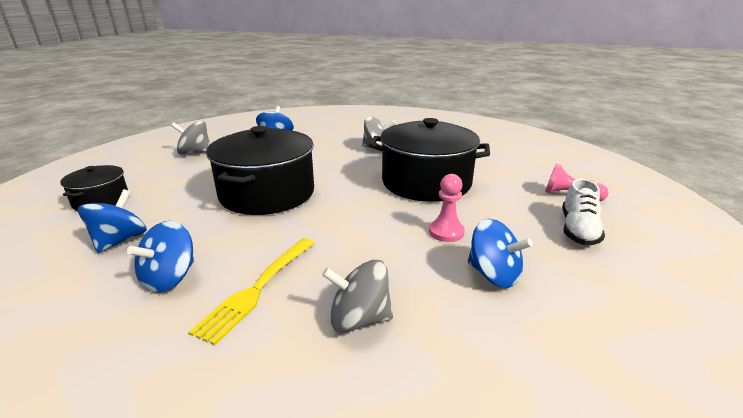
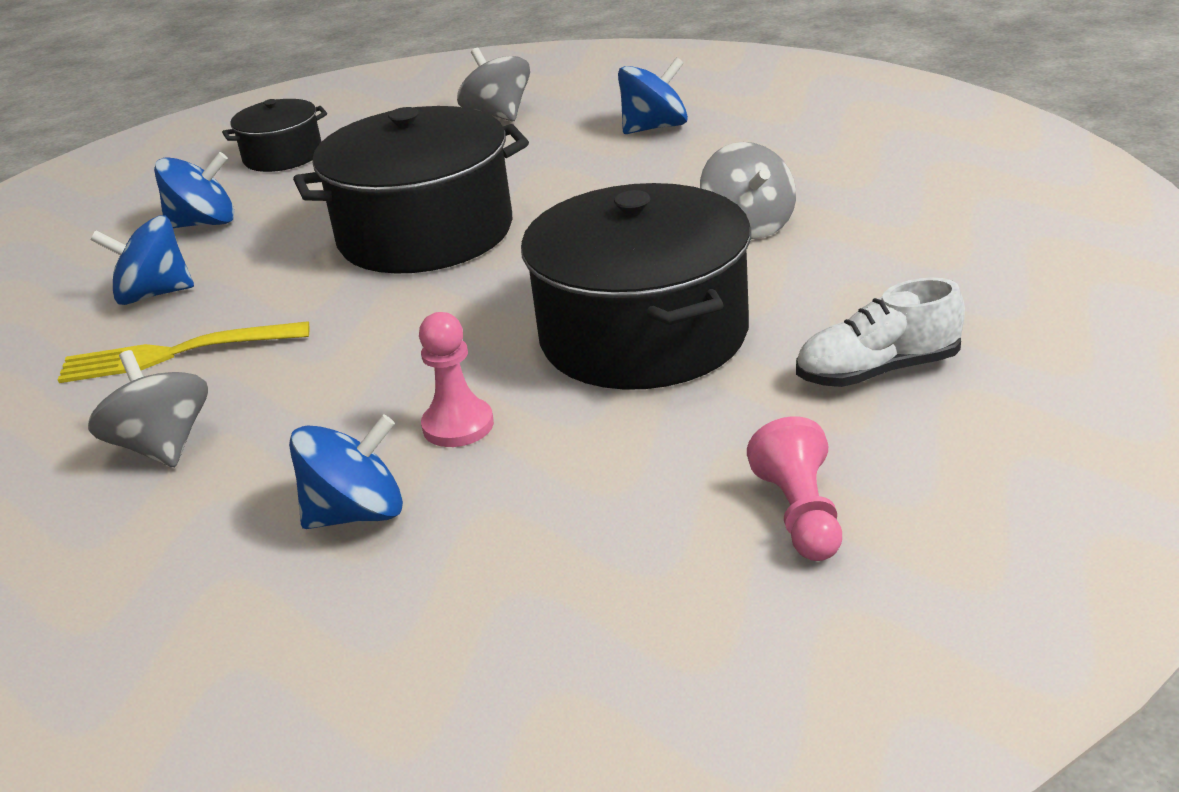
camera: 60 degrees right, 5 degrees up
blue spinning top [468,219,533,288] -> blue spinning top turned 120 degrees counterclockwise [289,415,403,529]
white shoe [562,179,605,245] -> white shoe moved to [796,278,965,387]

